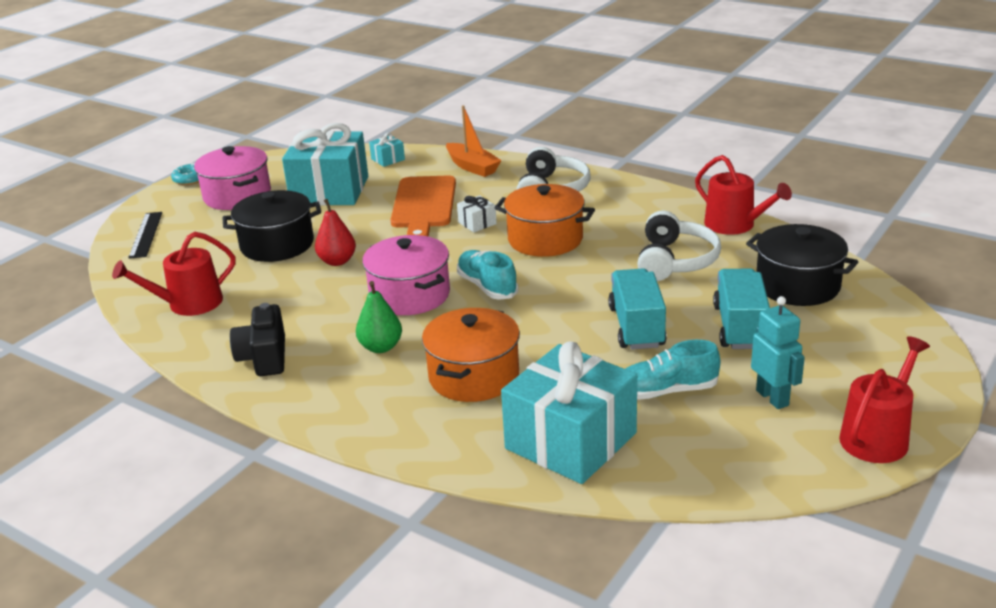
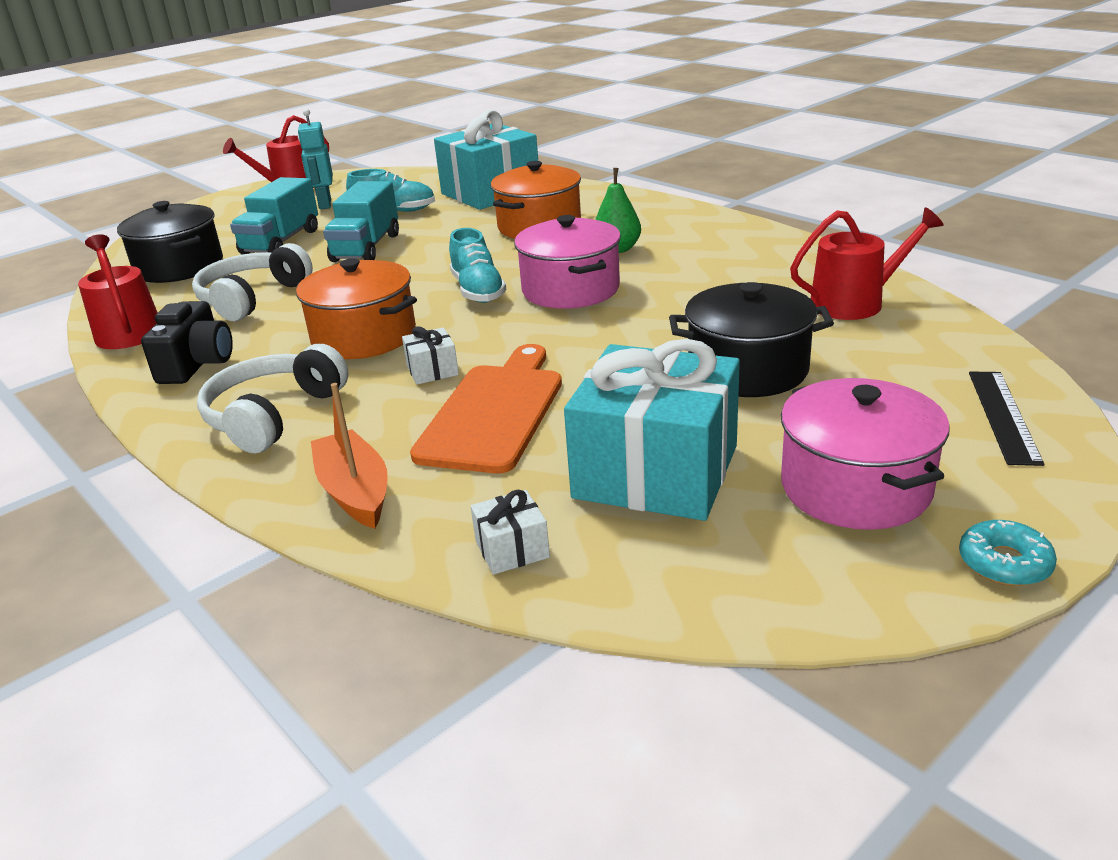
camera: 165 degrees left, 0 degrees up
black camera [230,303,285,376] -> black camera moved to [141,301,233,384]
red pear [315,199,356,266] -> none
turquoise gift [369,133,405,167] -> white gift [470,489,550,575]

